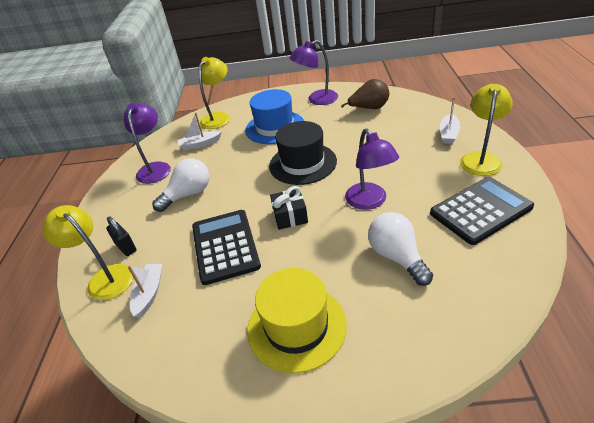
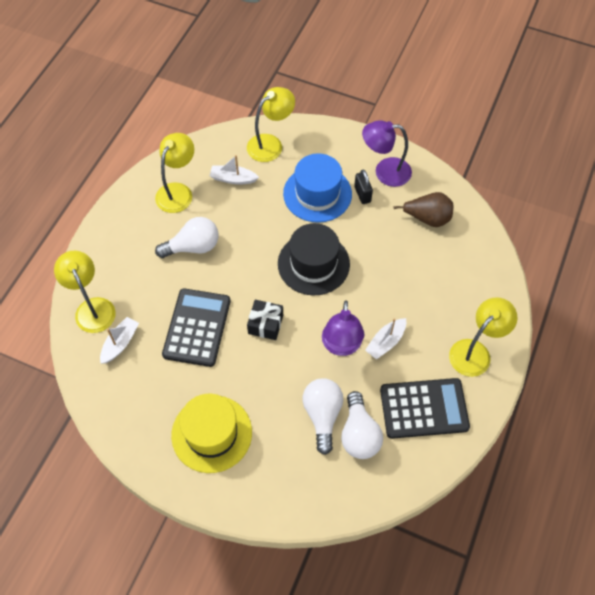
camera: 20 degrees right, 20 degrees up
black padlock [106,216,137,256] -> black padlock moved to [354,169,373,204]
purple lamp [124,103,171,184] -> yellow lamp [155,133,194,213]
white boat [440,97,460,144] -> white boat moved to [365,318,406,360]
none -> white light bulb [341,391,383,459]

